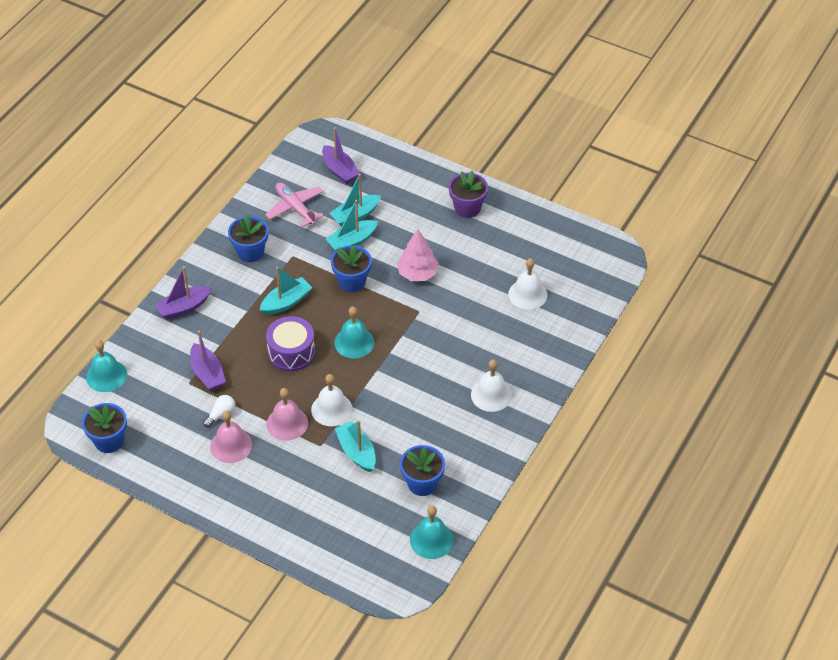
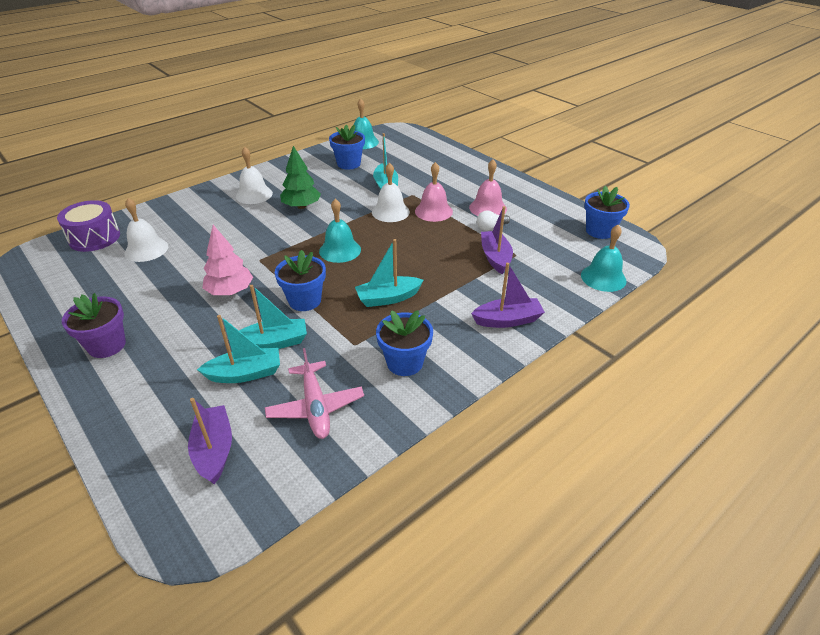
camera: 160 degrees left, 10 degrees down
purple drum [266,316,315,372] -> purple drum moved to [57,200,120,252]
none -> green tree [280,146,321,209]

